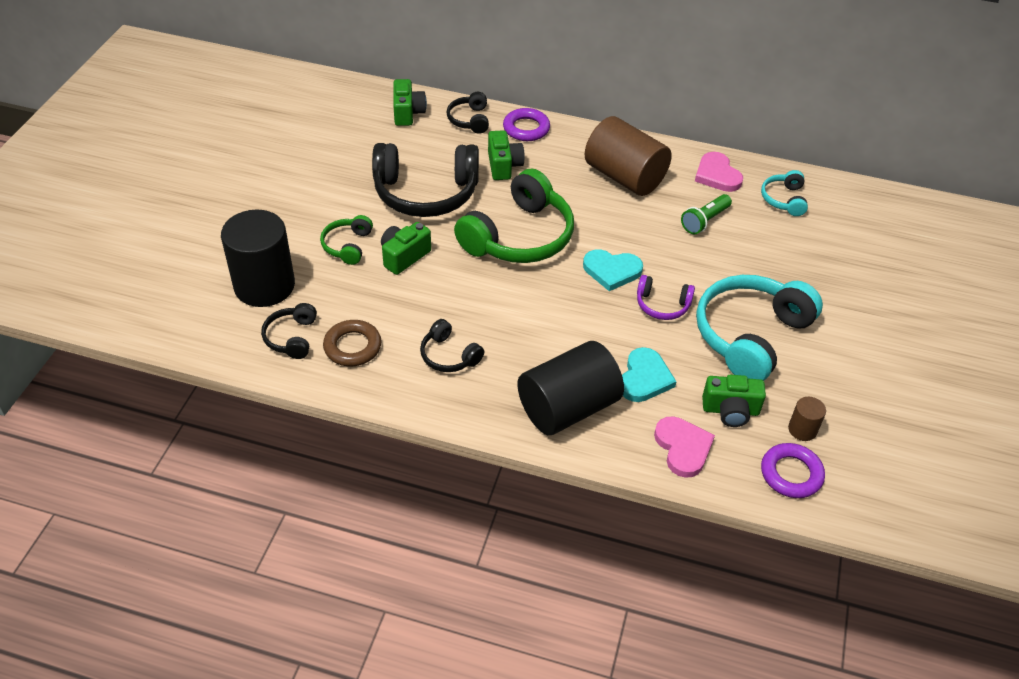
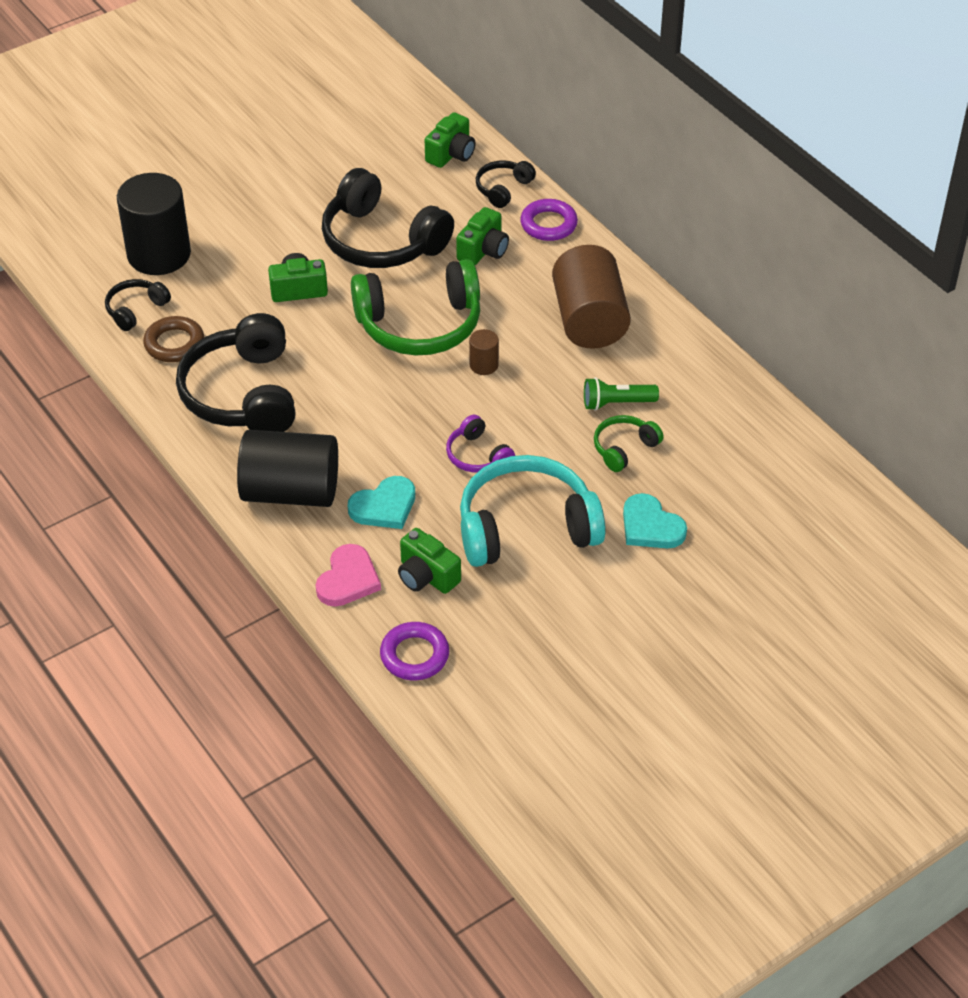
camera: 40 degrees right, 0 degrees up
green headphones [320,215,373,265] -> green headphones moved to [594,415,664,472]
black headphones [420,319,484,372] -> black headphones [176,313,296,432], size x2.08
turquoise heart [583,249,643,291] -> turquoise heart moved to [623,493,687,548]
pink heart [695,152,743,192] -> none
turquoise headphones [761,170,808,216] -> none
brown cylinder [788,397,826,441] -> brown cylinder moved to [469,329,499,375]

